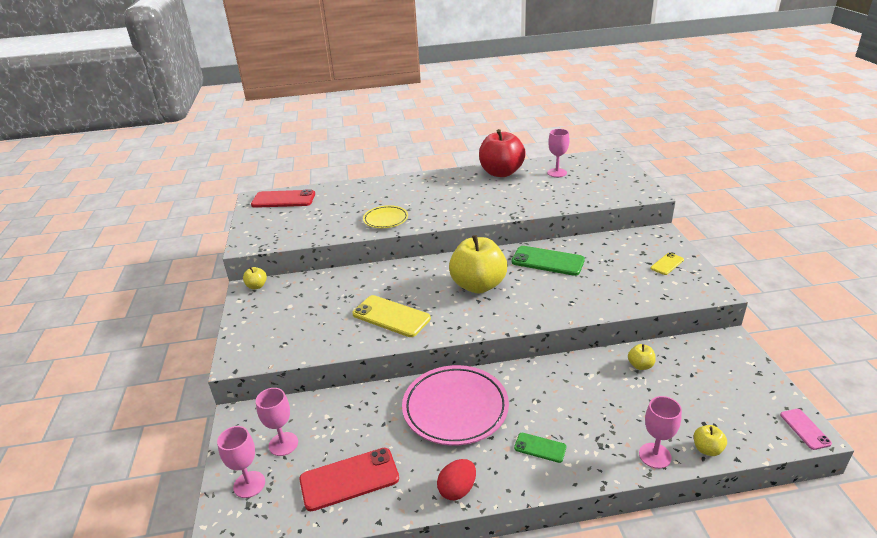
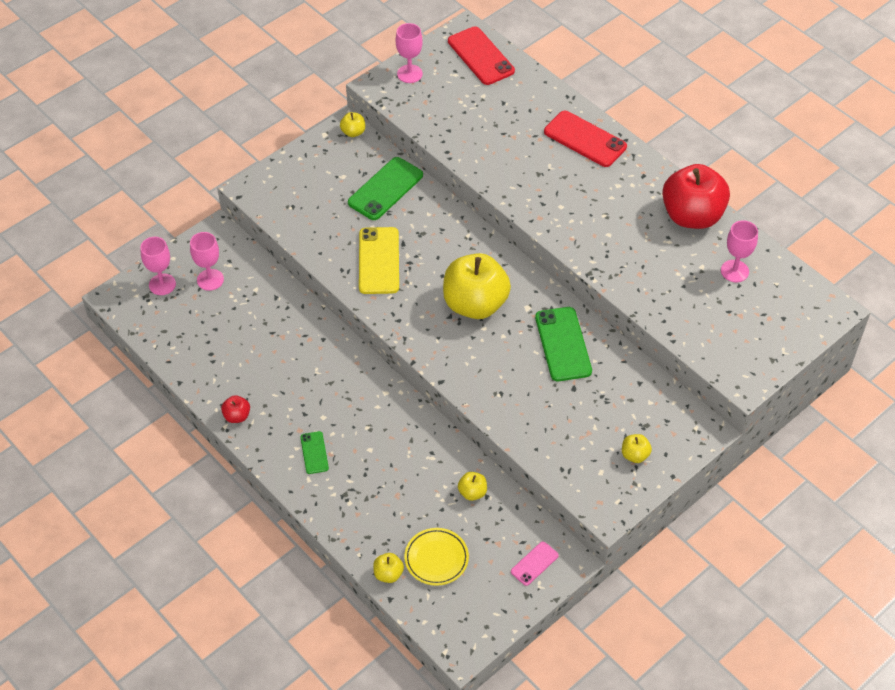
camera: 55 degrees right, 20 degrees up
red phone [299,448,399,511] -> red phone moved to [544,111,627,167]
yellow plate [363,205,408,228] -> yellow plate moved to [404,528,469,586]
pink plate [402,365,509,446] -> none
red egg [437,459,476,500] -> red apple [221,395,250,423]
pink goblet [639,396,682,469] -> pink goblet moved to [396,23,423,83]
yellow phone [650,253,684,275] -> yellow apple [622,434,652,463]
pink phone [780,409,832,450] -> pink phone moved to [511,542,559,586]
none -> green phone [348,157,423,220]

